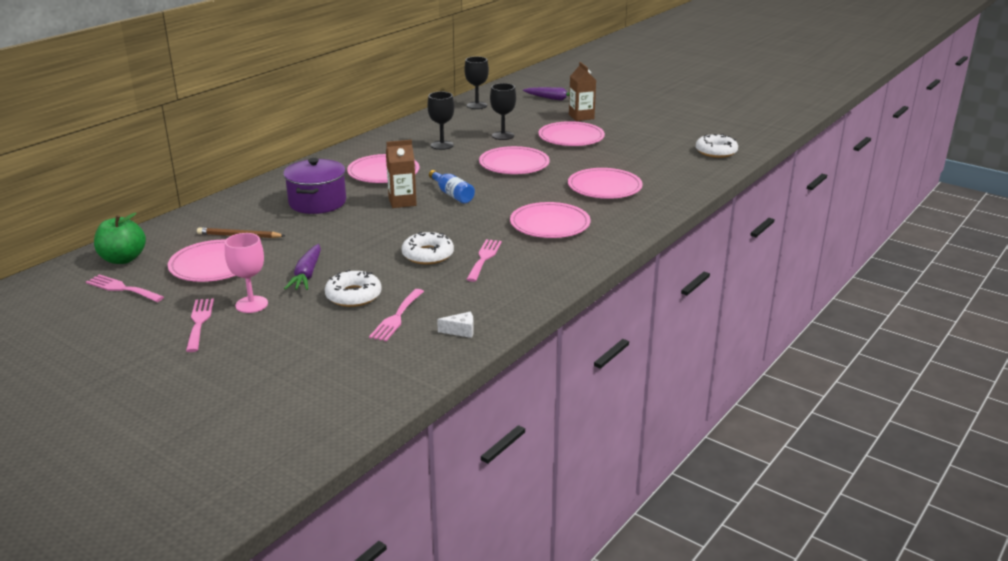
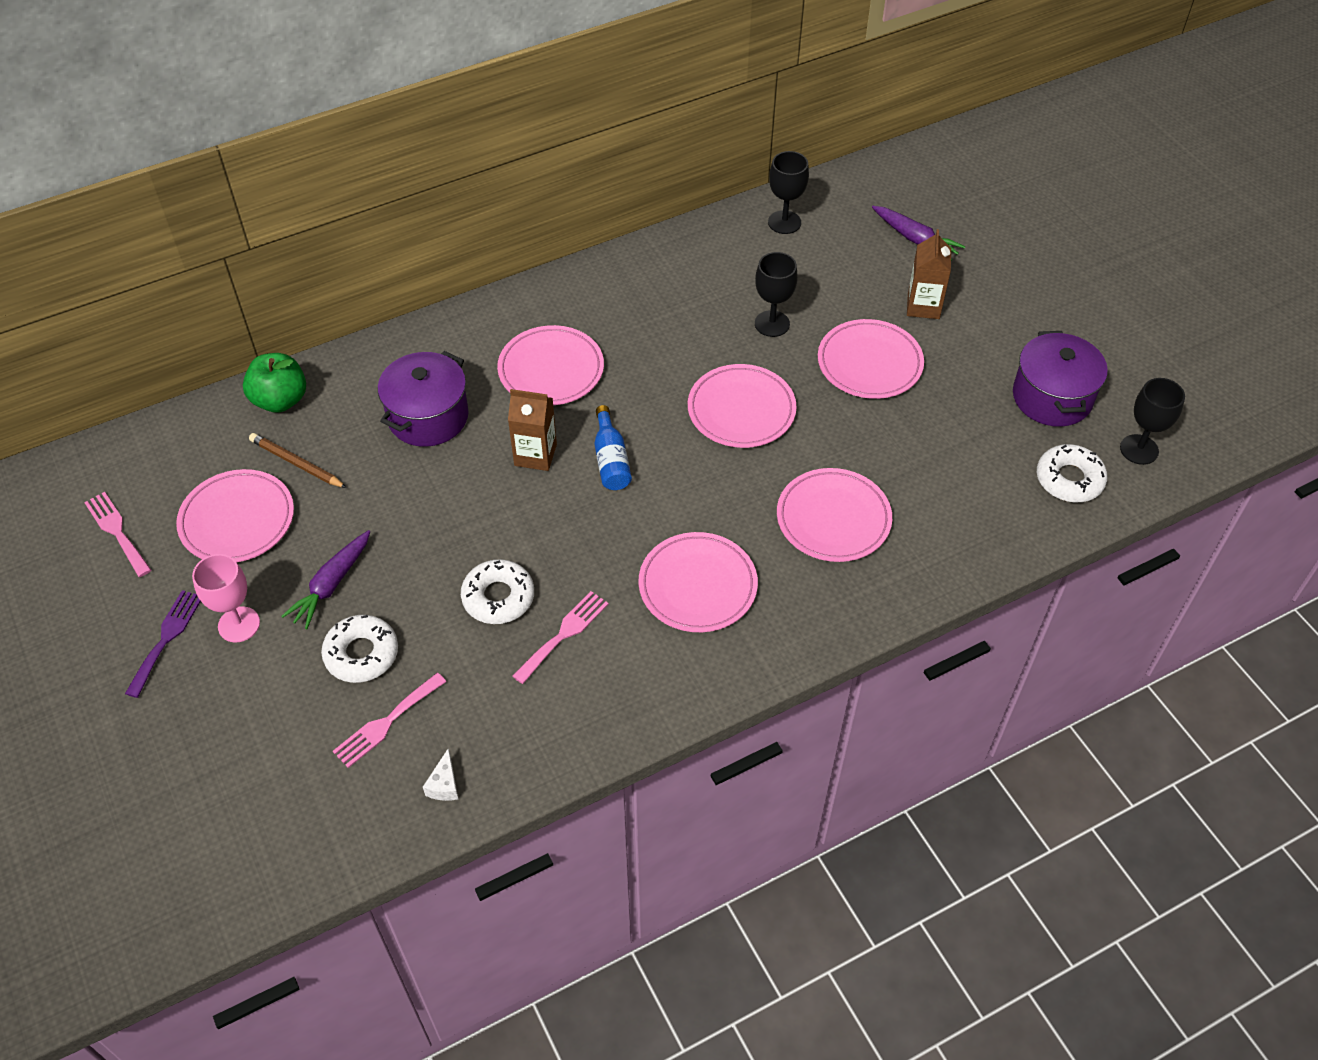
camera: 25 degrees right, 25 degrees up
green apple [94,213,146,264] -> green apple moved to [243,353,306,413]
pink fork [186,298,214,352] -> purple fork [125,590,201,698]
black goblet [427,92,454,150] -> black goblet moved to [1120,378,1185,465]
white cheese [437,312,474,338] -> white cheese turned 75 degrees clockwise [423,748,458,801]
none -> purple pot [1013,331,1108,427]

